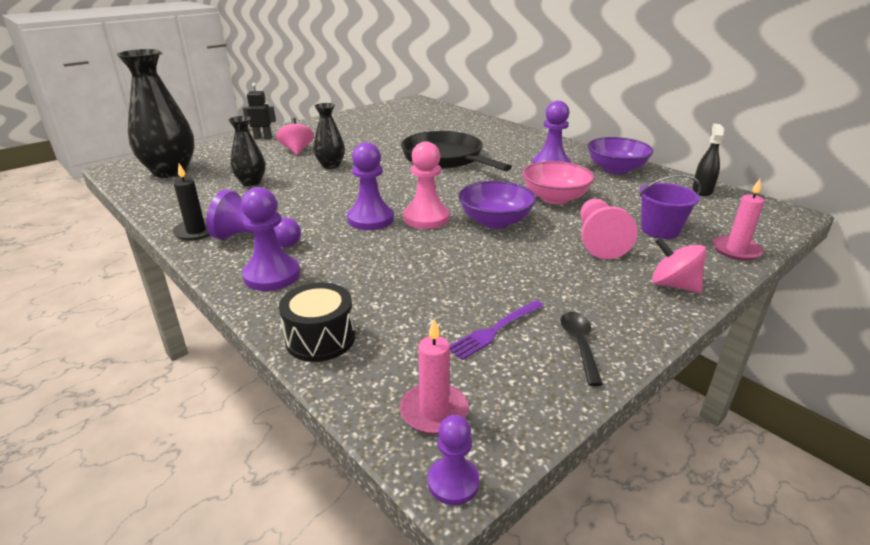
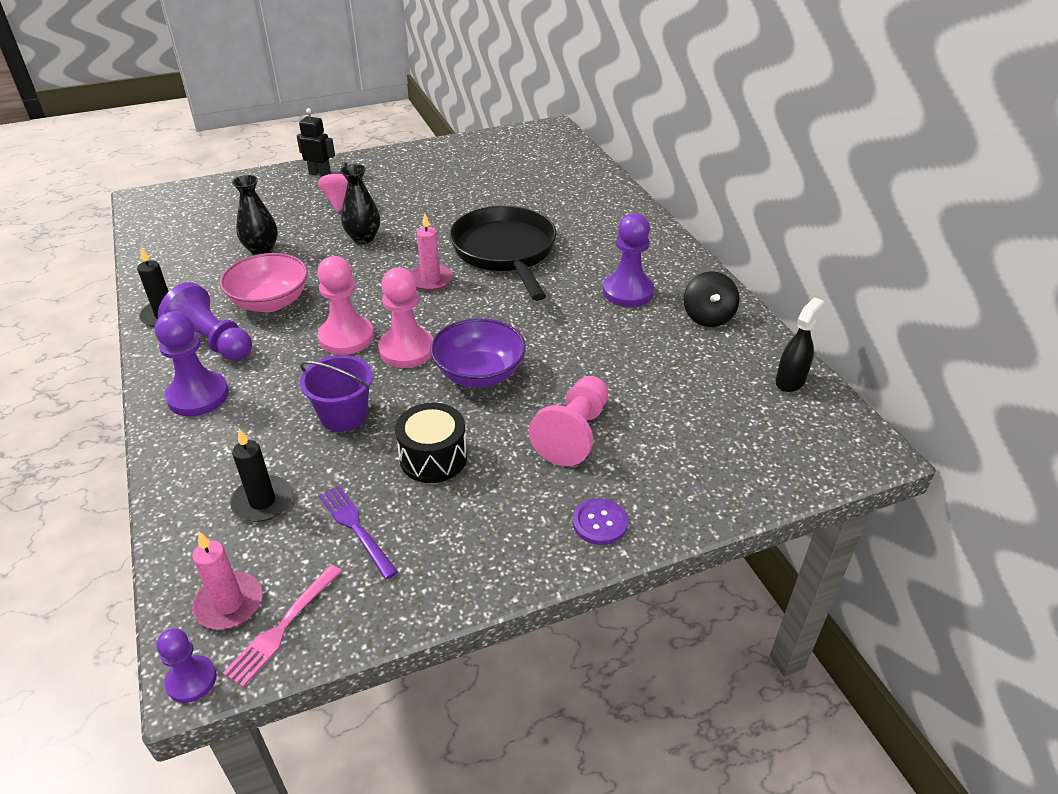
camera: 20 degrees right, 10 degrees up
black vase [117,49,195,178] -> none
black drum [279,283,355,362] -> black drum moved to [395,403,467,483]
purple pawn [347,142,394,230] -> pink pawn [317,256,374,355]
purple fork [450,300,544,360] -> purple fork turned 75 degrees clockwise [319,485,398,579]
pink bowl [522,161,595,204] -> pink bowl moved to [220,253,308,312]
black spoon [561,312,603,386] -> none
purple bowl [588,137,653,175] -> black spinning top [683,271,739,327]
purple bucket [639,175,701,239] -> purple bucket moved to [300,355,373,432]
pink spinning top [652,237,707,293] -> purple button [573,498,628,545]
pink candle [713,179,764,261] -> pink candle moved to [411,214,453,291]
none -> pink fork [223,565,342,687]
none -> black candle [230,429,292,522]

